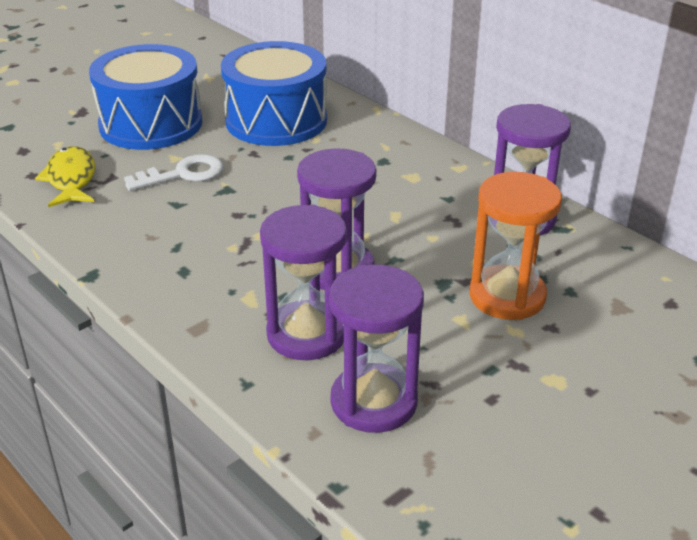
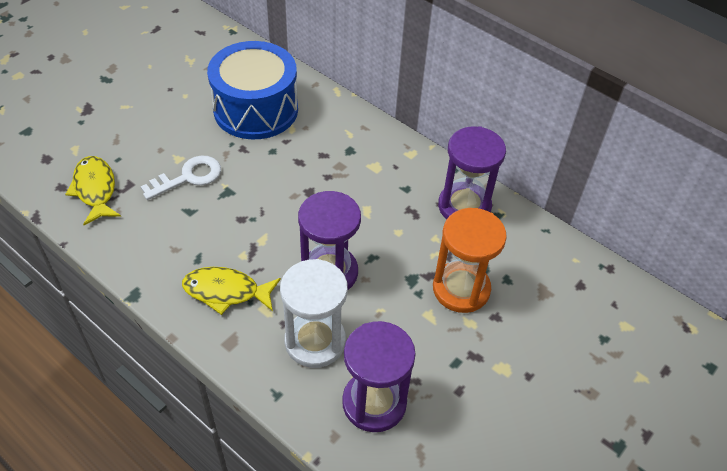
camera: 10 degrees left, 15 degrees up
blue drum [89,44,203,150] -> none
purple hourglass [260,205,347,360] -> white hourglass [280,259,348,368]
none -> yellow fish [182,267,281,315]

